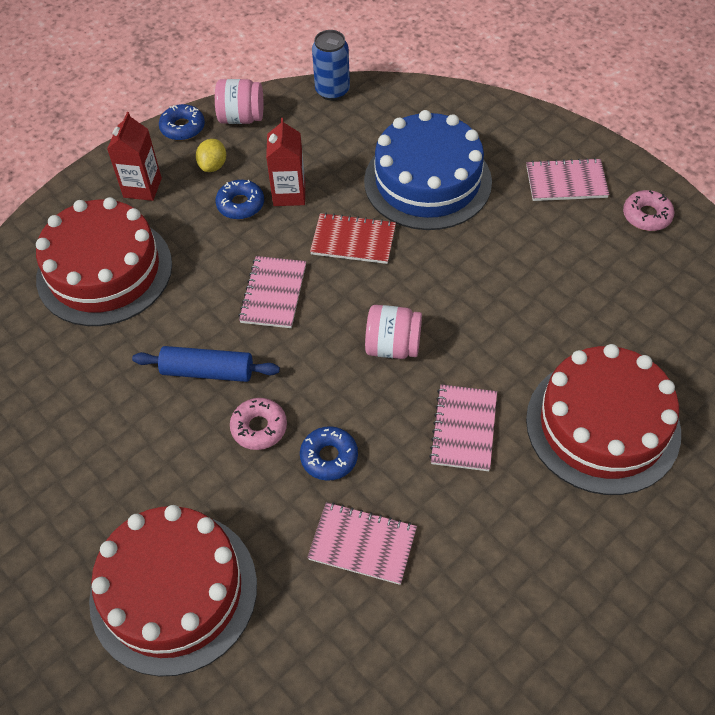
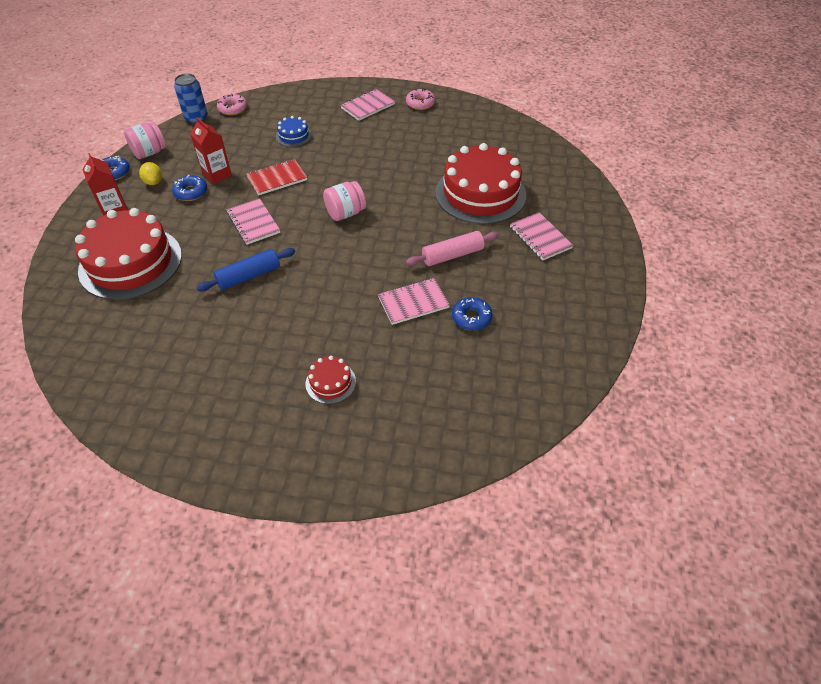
camera: 40 degrees left, 5 degrees down
red cake [89,505,257,677] -> red cake [306,356,356,404], size x0.43
pink donut [230,398,287,450] -> pink donut moved to [217,94,247,115]
blue donut [300,426,358,481] -> blue donut moved to [452,297,493,331]
blue cake [364,110,492,230] -> blue cake [276,116,312,147], size x0.43
pink notebook [429,384,497,471] -> pink notebook moved to [510,212,573,260]
none -> pink rolling pin [406,231,499,266]

